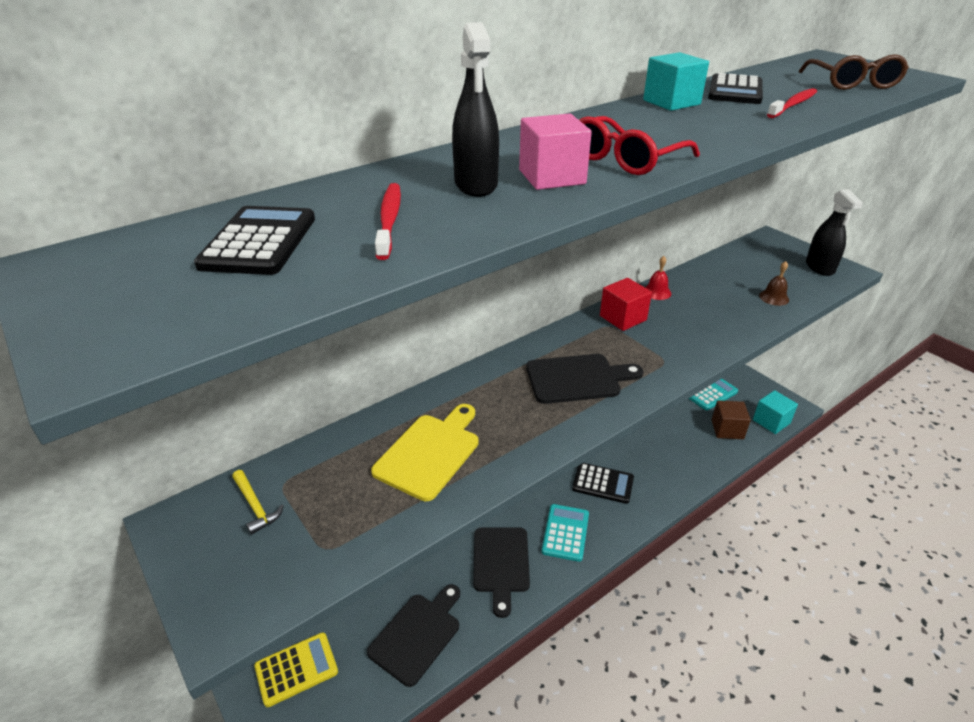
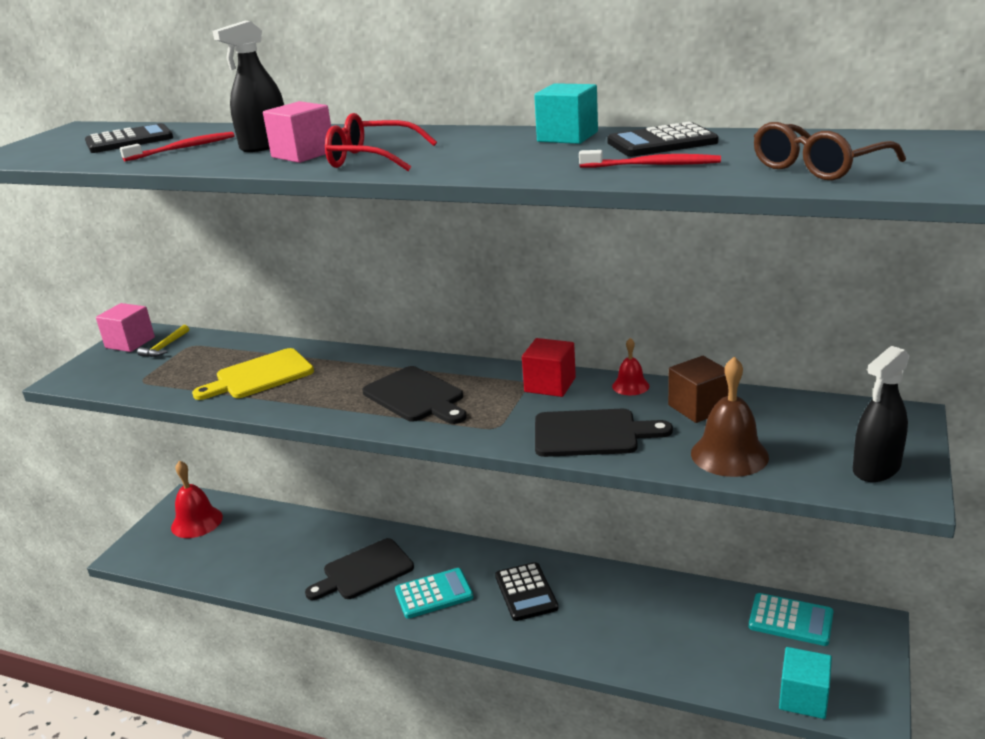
camera: 60 degrees right, 10 degrees down
yellow calculator [254,632,338,707] -> red bell [171,460,223,538]
black cutting board [367,584,460,687] -> black cutting board moved to [535,409,673,457]
yellow cutting board [371,404,479,501] -> yellow cutting board turned 150 degrees clockwise [192,348,314,400]
brown cube [712,401,751,439] -> brown cube moved to [668,356,728,423]
brown bell [759,261,789,306] -> brown bell [691,356,769,477], size x1.79
none -> pink cube [96,303,155,352]

